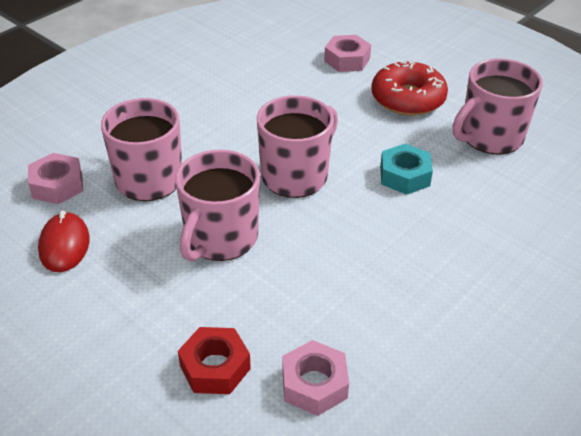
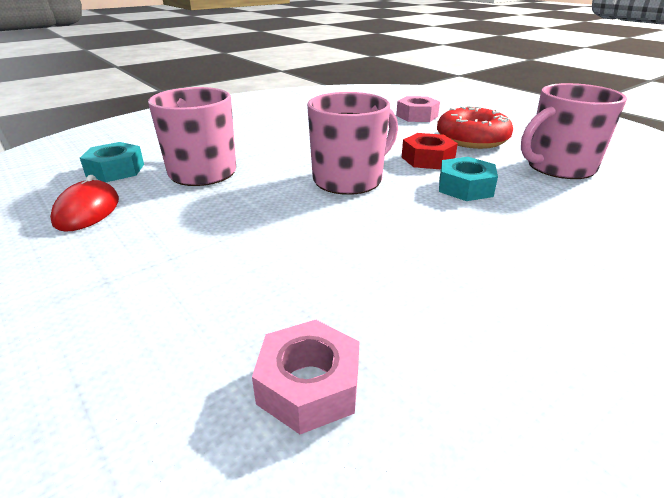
camera: 10 degrees right, 10 degrees down
pink nut [28,153,83,204] -> turquoise nut [80,142,144,182]
pink mug [175,150,260,262] -> none
red nut [178,327,251,394] -> red nut moved to [402,133,458,169]

